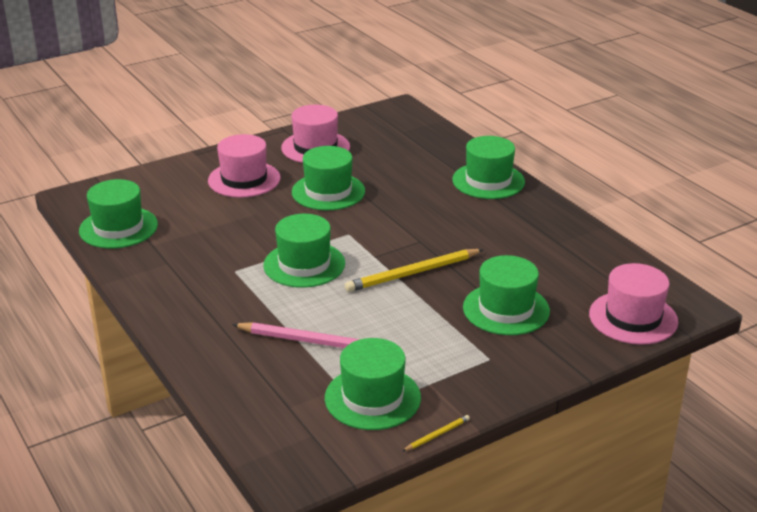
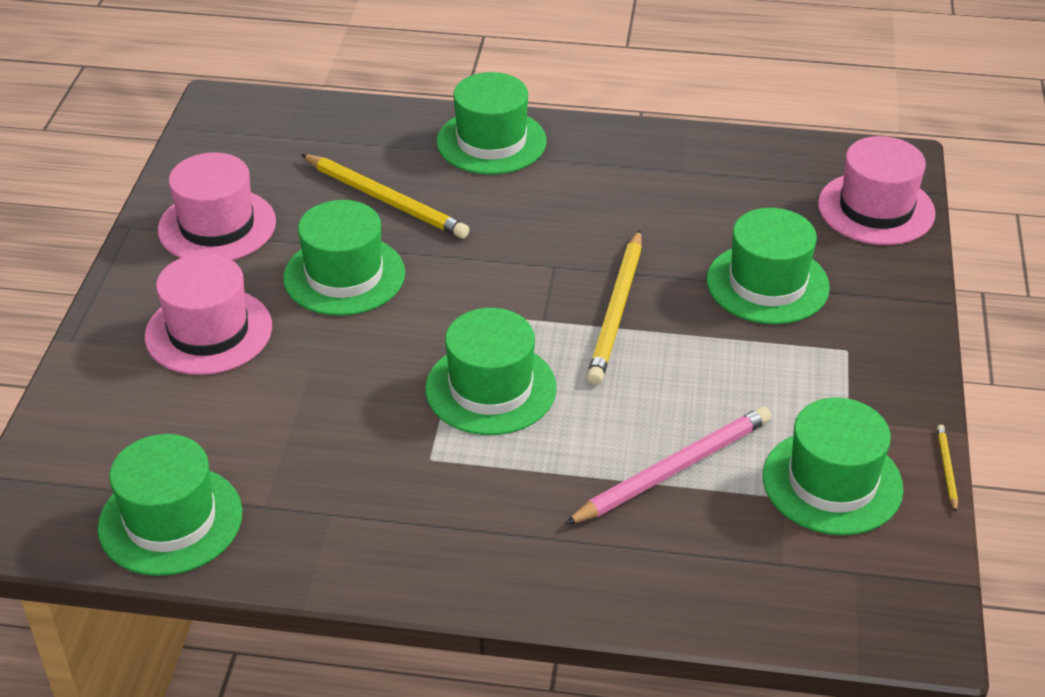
camera: 50 degrees left, 10 degrees up
none -> yellow pencil [301,154,469,239]

